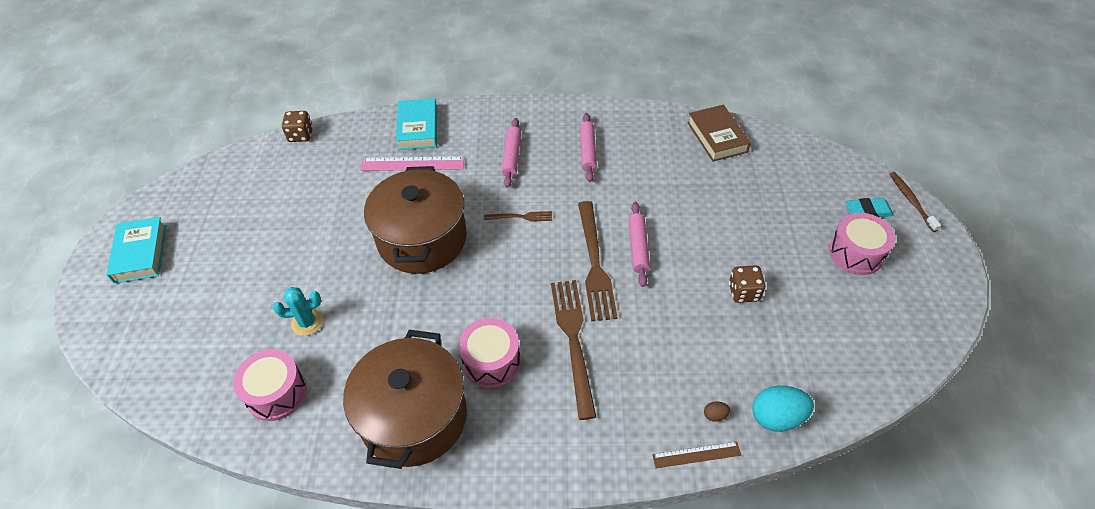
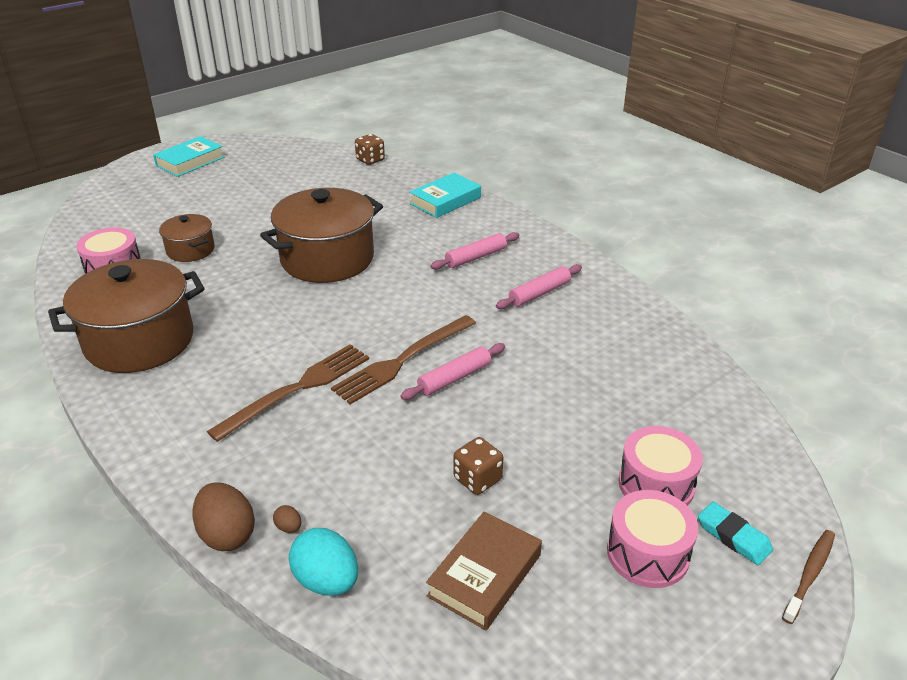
camera: 50 degrees right, 15 degrees down
turquoise cactus [273,287,323,336] -> brown pot [159,214,215,262]
pink ruler [360,156,465,171] -> none
pink drum [459,318,521,388] -> pink drum moved to [618,426,703,506]
brown fork [484,211,552,221] -> none
brown ruler [652,442,741,468] -> brown egg [192,482,255,551]
brown book [687,105,751,162] -> brown book moved to [426,511,542,631]

